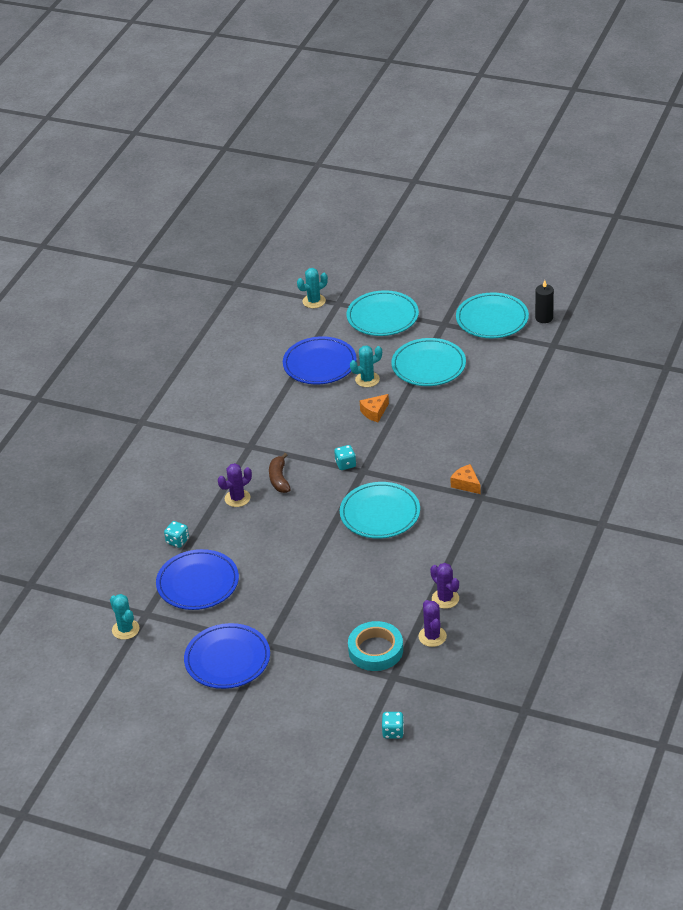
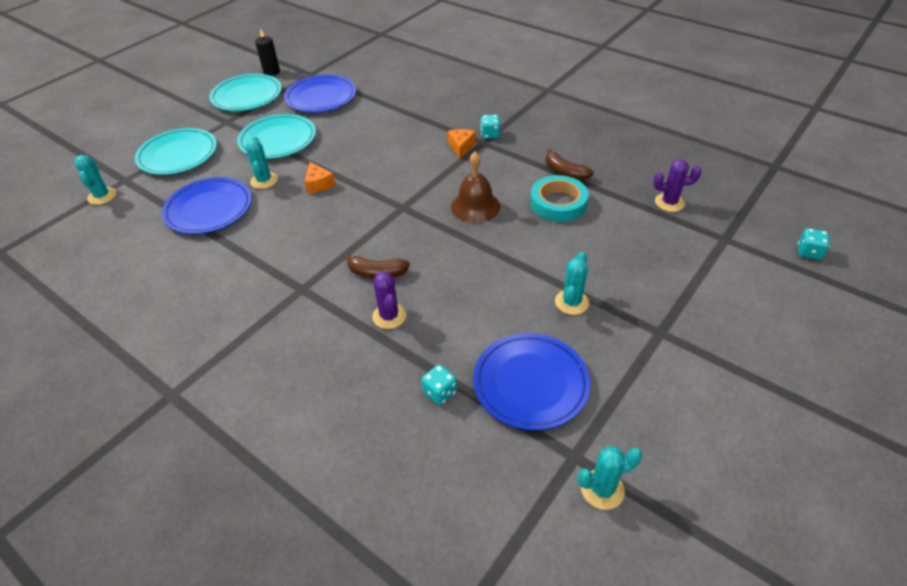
camera: 75 degrees left, 5 degrees up
blue plate [184,623,270,689] -> blue plate moved to [284,75,356,113]
turquoise dice [334,445,356,470] -> turquoise dice moved to [481,115,500,139]
turquoise plate [340,482,420,539] -> brown bell [451,151,500,223]
turquoise tape [348,621,403,671] -> turquoise tape moved to [530,175,588,222]
purple cactus [430,563,459,609] -> none
orange cheese [450,464,481,494] -> orange cheese turned 120 degrees clockwise [448,129,476,159]
none -> brown banana [546,148,594,180]
none -> turquoise cactus [555,252,589,315]

